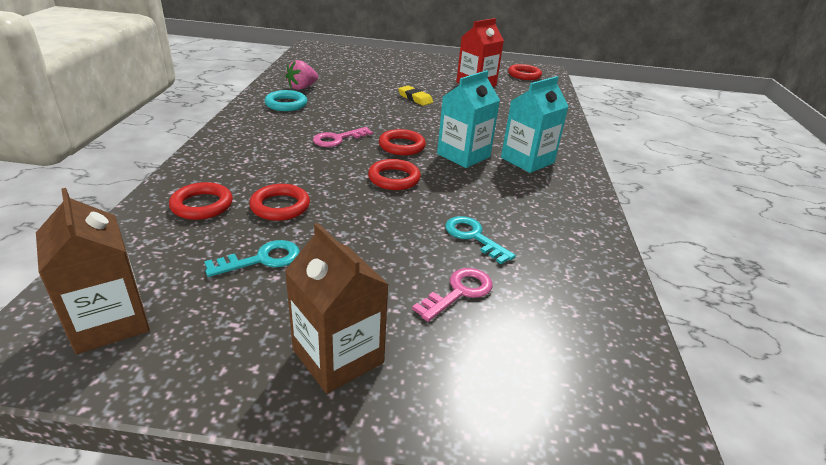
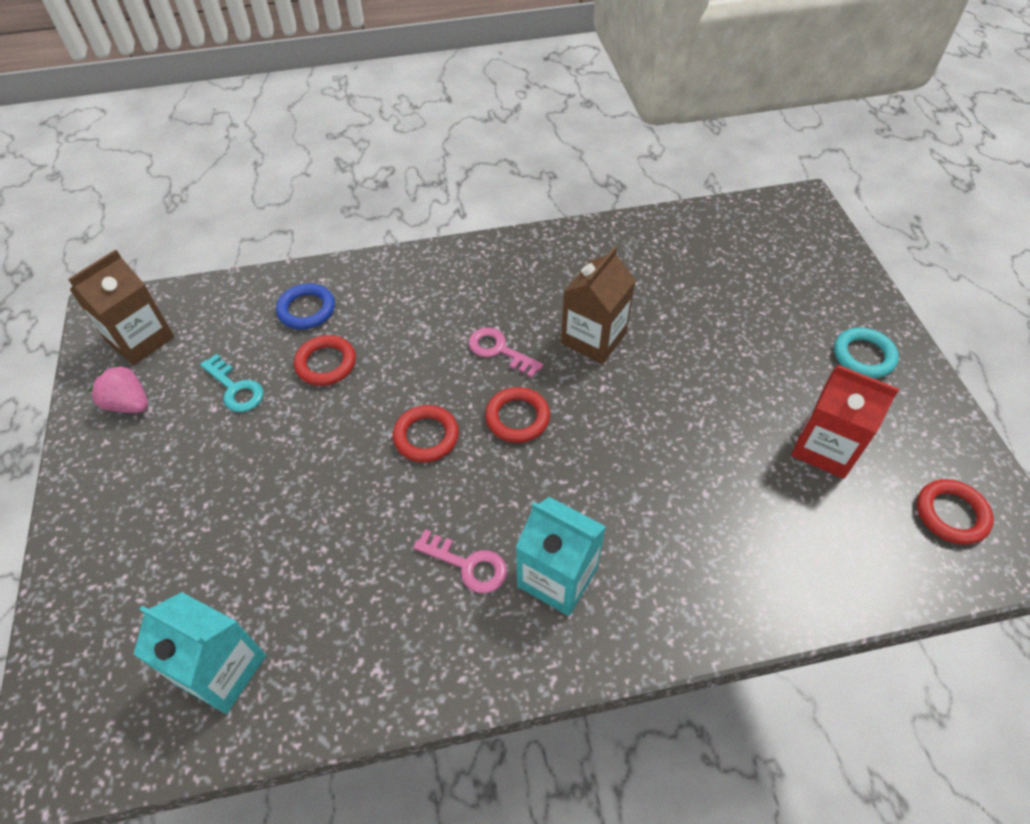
camera: 75 degrees right, 20 degrees up
red ring [169,182,233,220] -> blue ring [276,283,335,330]
turquoise ring [265,90,307,111] -> turquoise ring moved to [834,328,899,378]
brown carton [285,223,389,394] -> brown carton moved to [561,246,636,364]
pink strawberry [286,60,318,90] -> pink strawberry moved to [89,364,148,413]
yellow eraser [398,86,433,106] -> none
pink key [412,268,493,322] -> pink key moved to [413,529,507,593]
turquoise carton [437,70,500,168] -> turquoise carton moved to [134,592,266,714]
turquoise key [445,216,516,264] -> none

